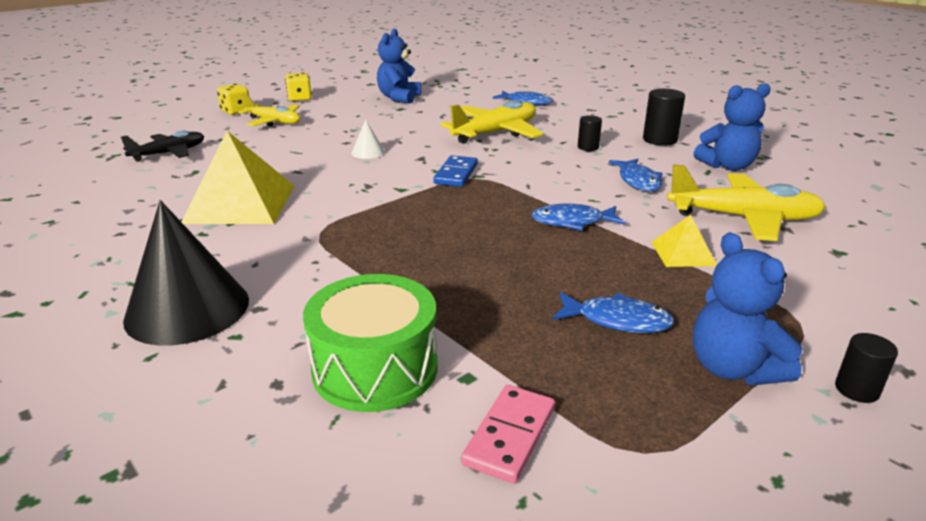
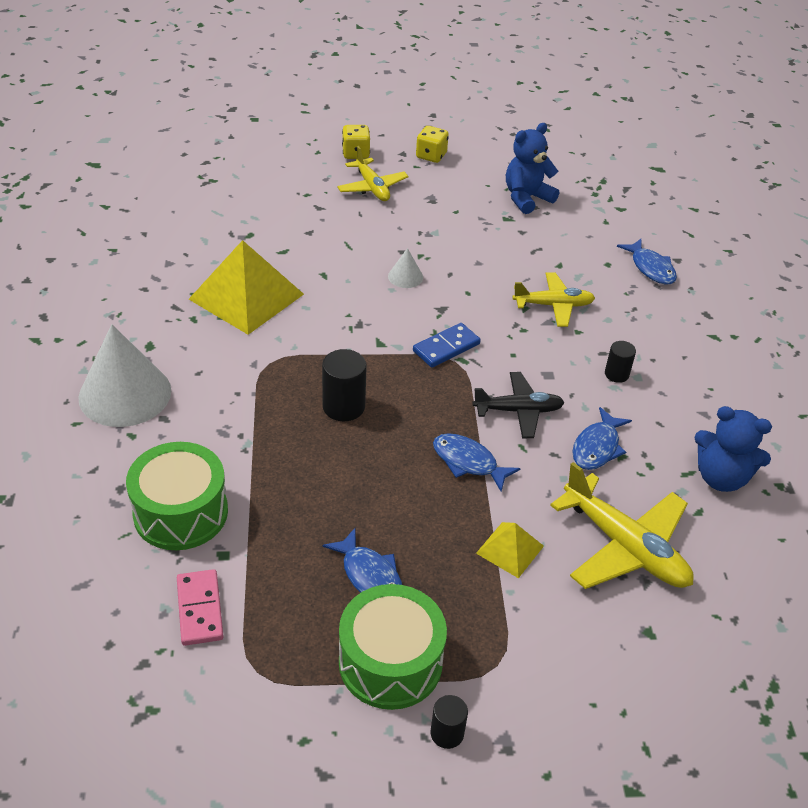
camera: 35 degrees right, 15 degrees up
black plane [121,130,204,162] -> black plane moved to [472,372,565,438]
black cone [123,200,249,346] -> white cone [78,324,171,427]
yellow plane [441,100,543,144] -> yellow plane [512,272,595,327], size x0.64
pink domino [461,385,555,484] -> pink domino turned 75 degrees counterclockwise [177,569,224,646]
black cylinder [643,89,685,146] -> black cylinder moved to [322,349,367,421]
blue teddy bear [693,232,803,386] -> green drum [339,584,447,710]

